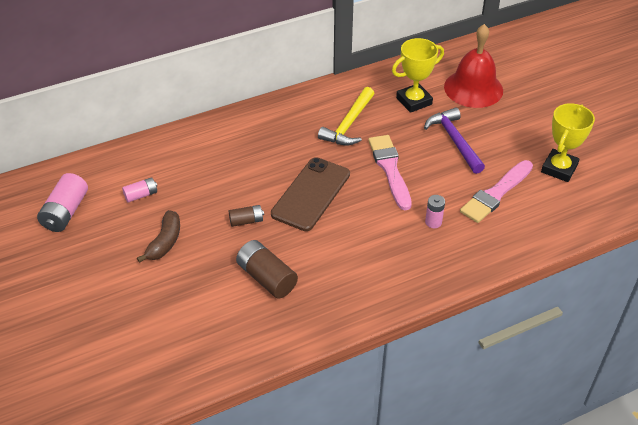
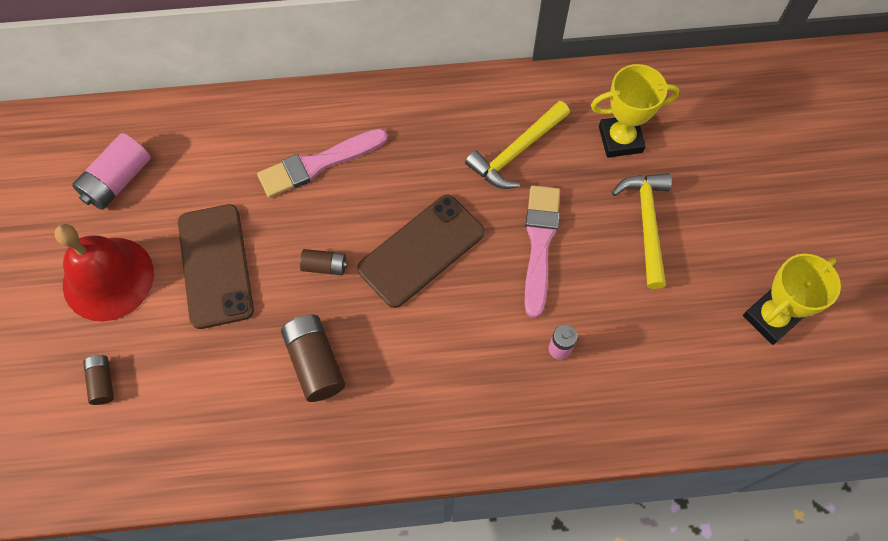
camera: 20 degrees right, 20 degrees up
pink battery [122,177,157,203] -> none
brown banana [137,210,180,263] -> brown phone [178,204,254,329]
purple hammer [424,107,485,174] -> yellow hammer [612,173,672,289]
red bell [444,24,503,108] -> red bell moved to [54,224,154,322]
pink brush [460,160,533,223] -> pink brush moved to [257,129,388,198]
none -> brown battery [83,355,114,405]

